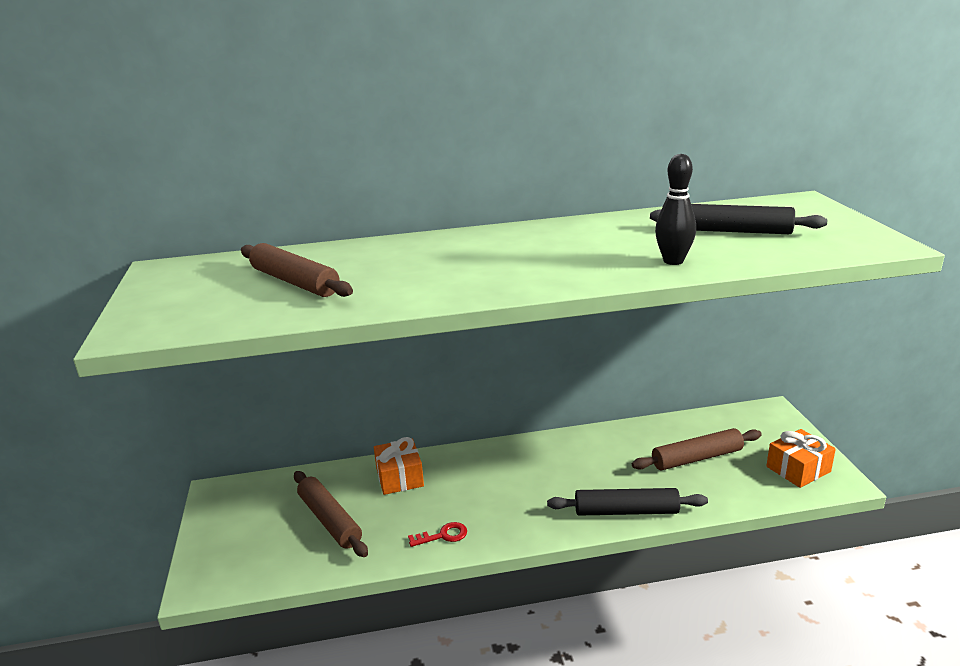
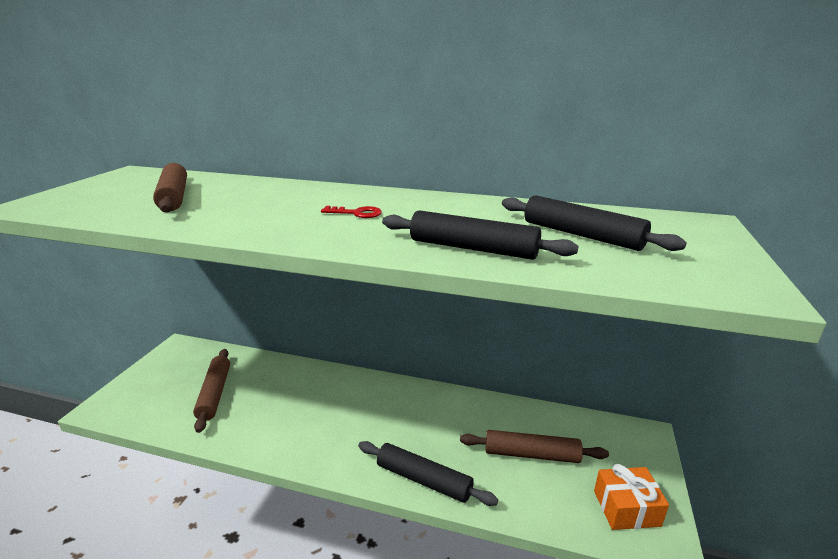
camera: 25 degrees right, 0 degrees up
orange gift [374,437,424,495] -> none
red key [408,522,467,547] -> red key moved to [321,206,382,218]
black bowling pin [655,154,696,265] -> black rolling pin [382,210,578,260]

